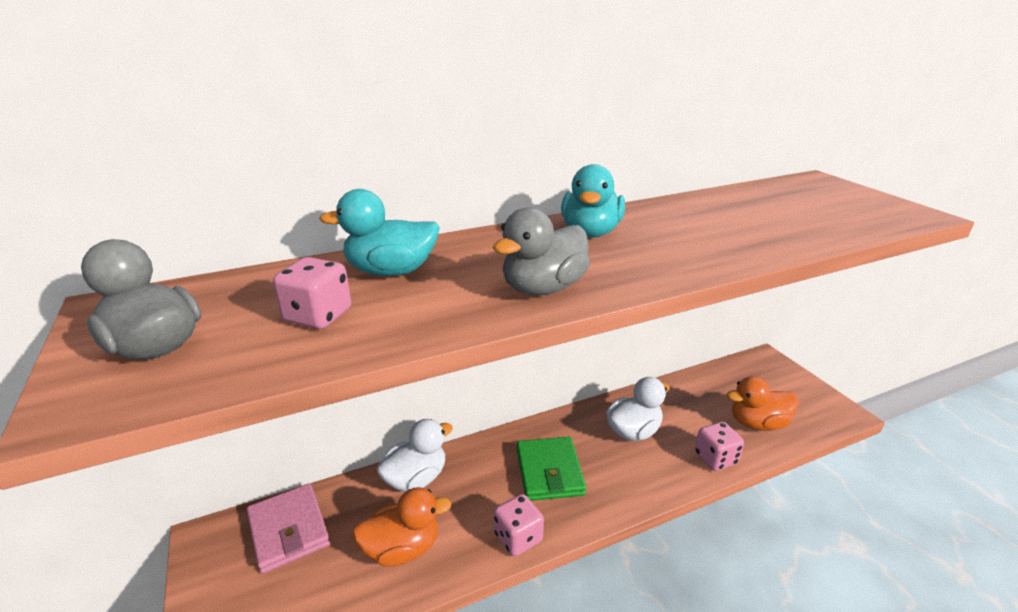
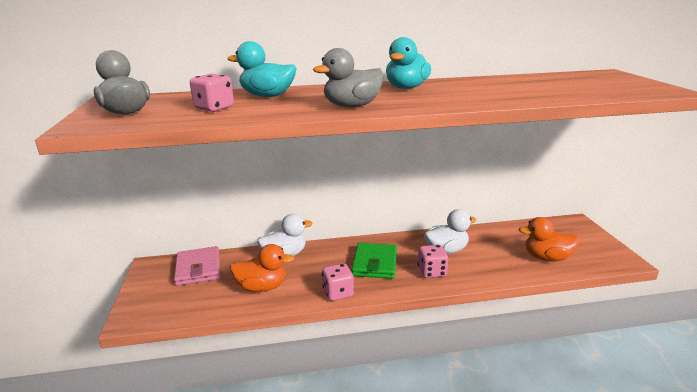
camera: 15 degrees right, 5 degrees down
pink dice [695,422,744,471] -> pink dice moved to [417,245,449,278]

